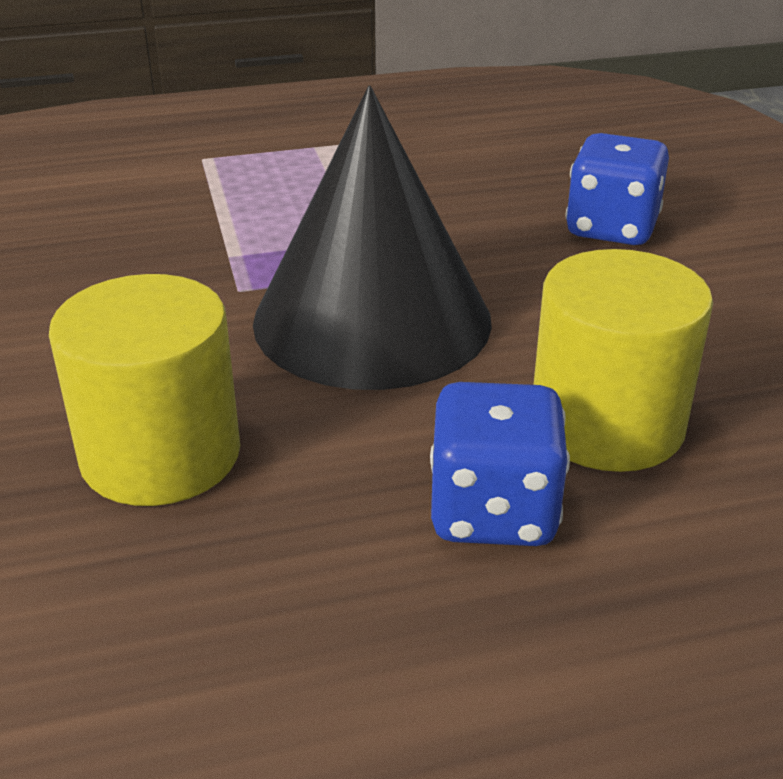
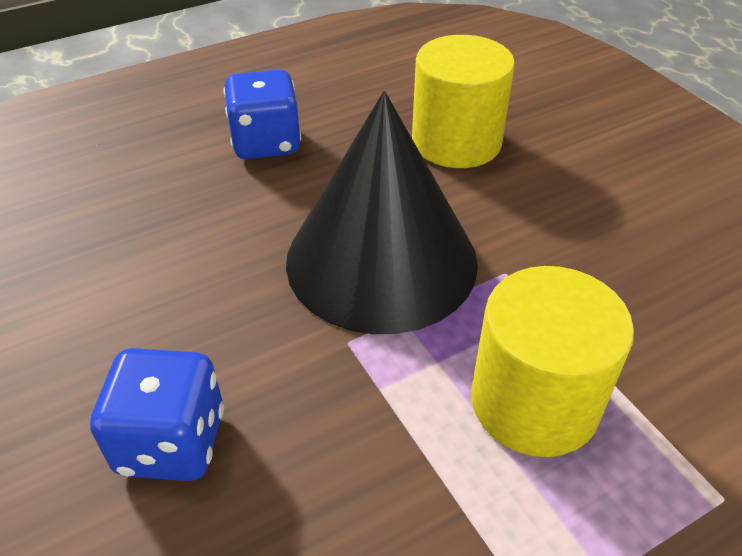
camera: 165 degrees right, 10 degrees up
yellow cylinder [534,249,713,472] -> yellow cylinder moved to [471,266,634,457]

